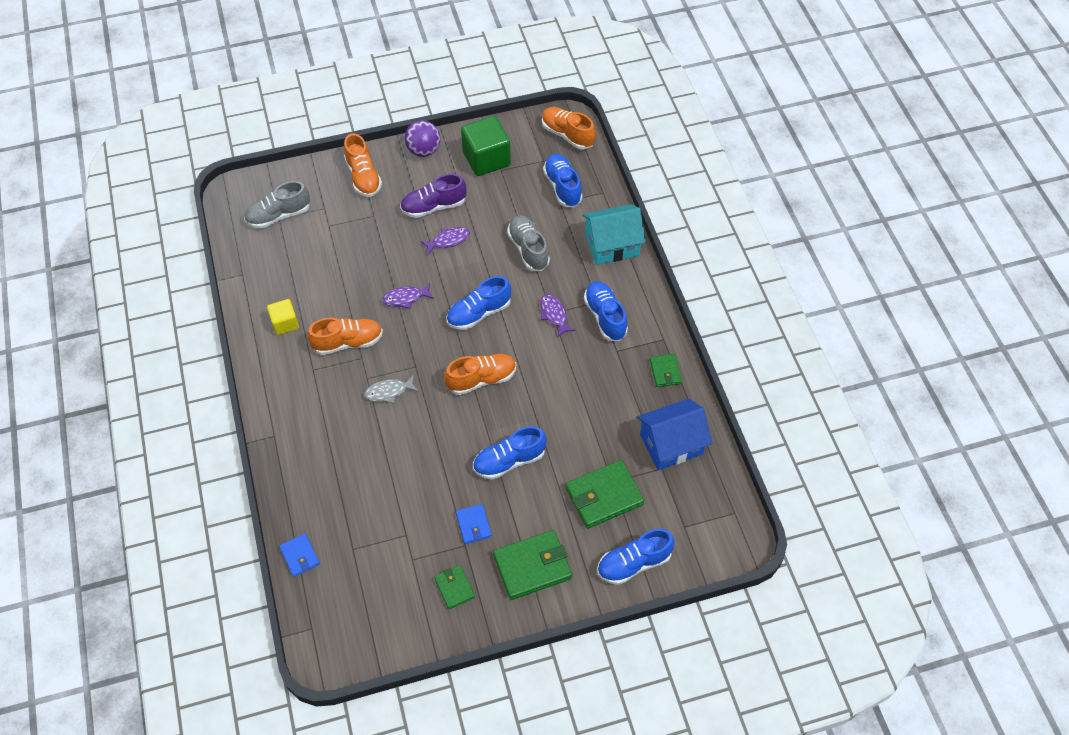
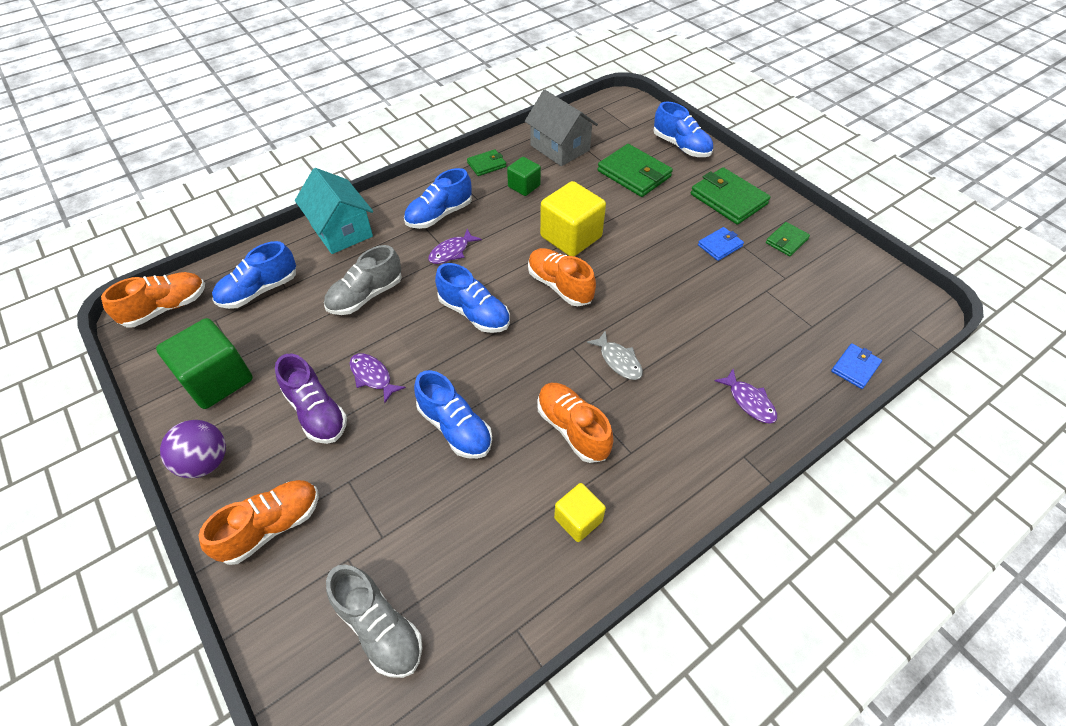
camera: 110 degrees left, 5 degrees down
purple fish [382,283,434,309] -> purple fish moved to [714,369,777,424]
blue shoe [473,426,547,480] -> blue shoe moved to [414,370,492,459]
orange shoe [542,107,596,150] -> orange shoe turned 150 degrees counterclockwise [101,272,205,327]
blue house [637,398,713,470] -> grey house [525,90,598,166]
none -> green cube [507,157,541,196]
none -> yellow cube [540,181,606,256]

